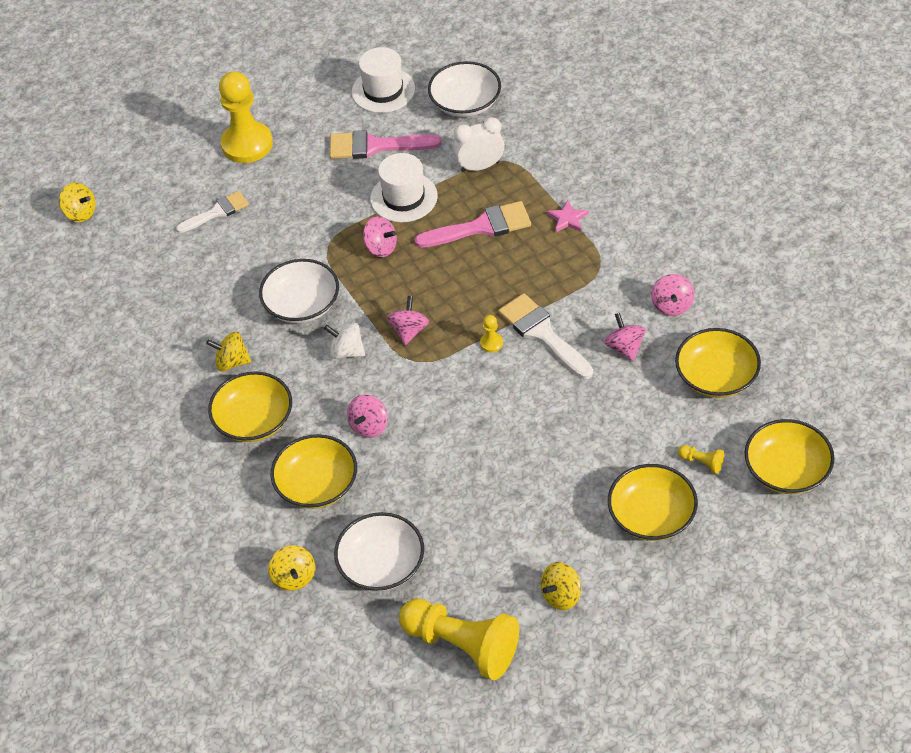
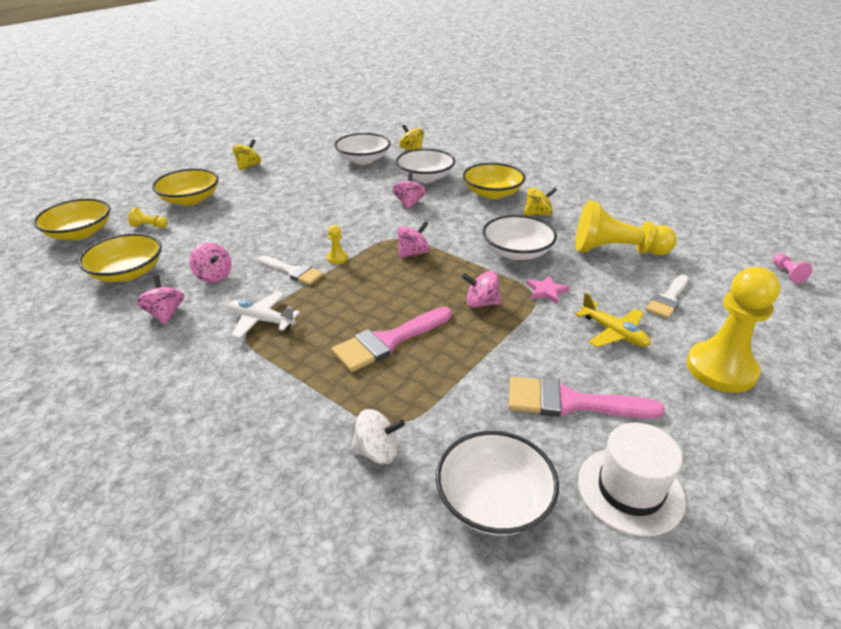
camera: 155 degrees right, 15 degrees down
yellow spinning top [59,183,95,222] -> pink pawn [773,254,813,283]
yellow bowl [271,434,357,509] -> white bowl [396,149,455,183]
white spinning top [324,323,365,359] -> white spinning top moved to [351,409,405,464]
pink brush [329,130,441,159] -> pink brush turned 150 degrees counterclockwise [509,377,665,418]
white hat [370,153,438,222] -> none
pink spinning top [387,296,429,345] -> pink spinning top turned 120 degrees counterclockwise [397,221,429,258]
yellow pawn [399,599,519,680] -> yellow pawn moved to [575,200,677,256]
white clock [453,117,505,172] -> none
white brush [498,293,593,379] -> white brush [258,255,324,285], size x0.67
pink star [547,200,589,233] -> pink star moved to [526,275,570,304]
none -> white plane [229,291,300,338]
none -> yellow plane [575,293,651,347]

